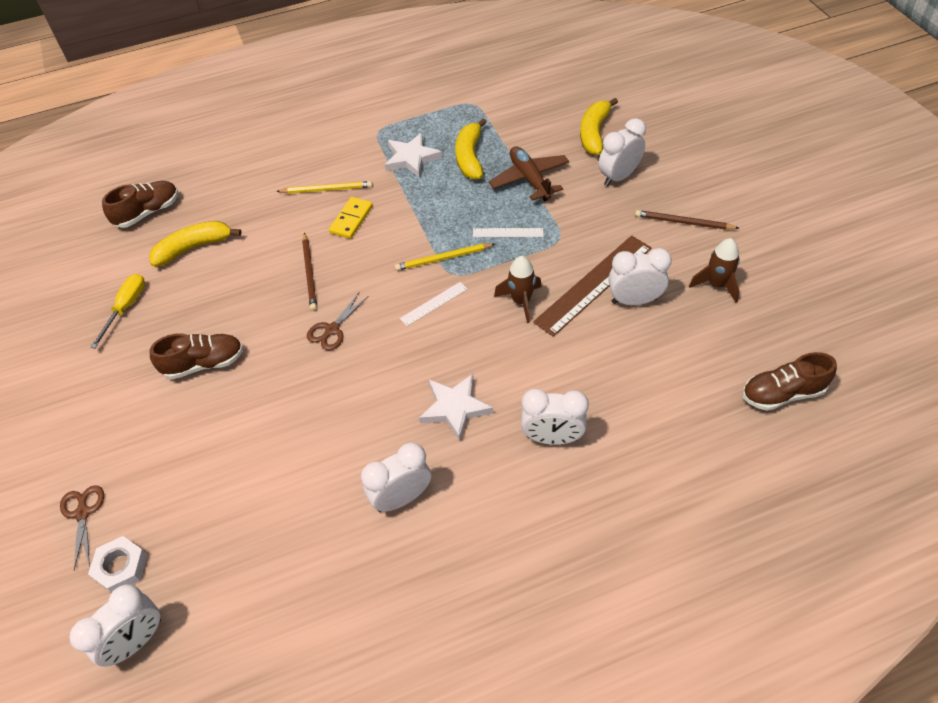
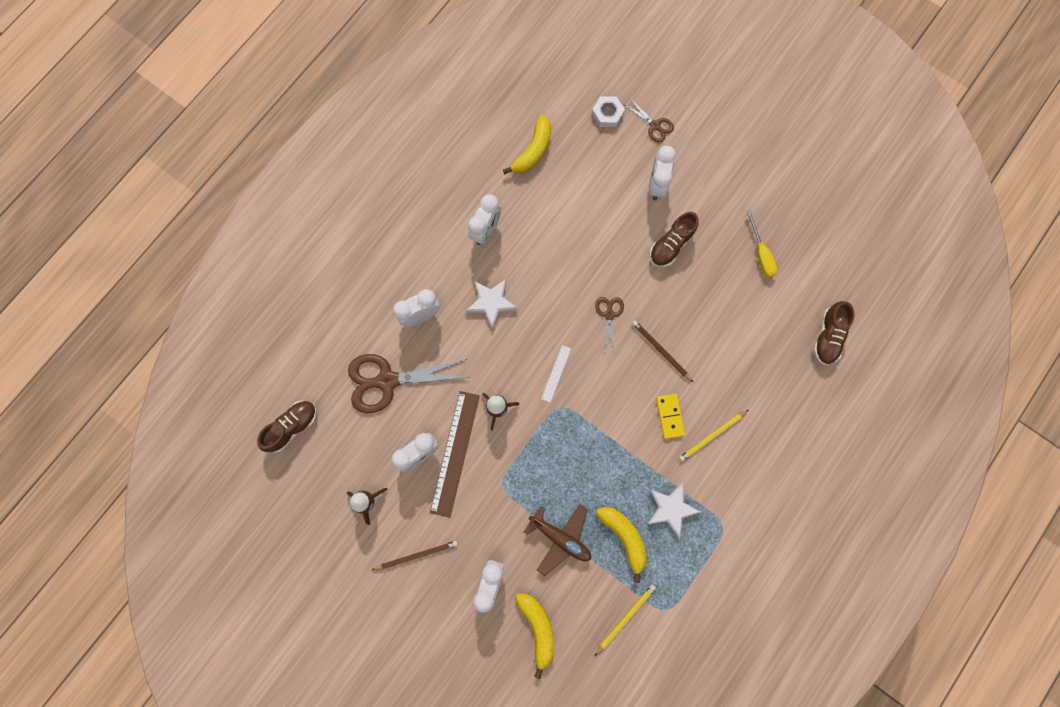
camera: 145 degrees right, 25 degrees up
white clock [69,584,161,667] -> white clock moved to [649,146,676,200]
yellow banana [149,221,242,267] -> yellow banana moved to [503,115,551,174]
yellow pencil [395,243,495,271] -> yellow pencil moved to [595,585,656,656]
white ruler [473,228,544,237] -> none
none -> brown scissors [348,354,470,413]

